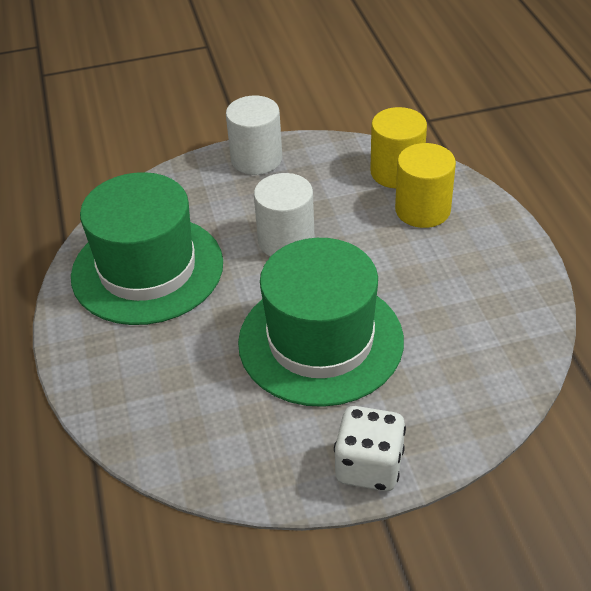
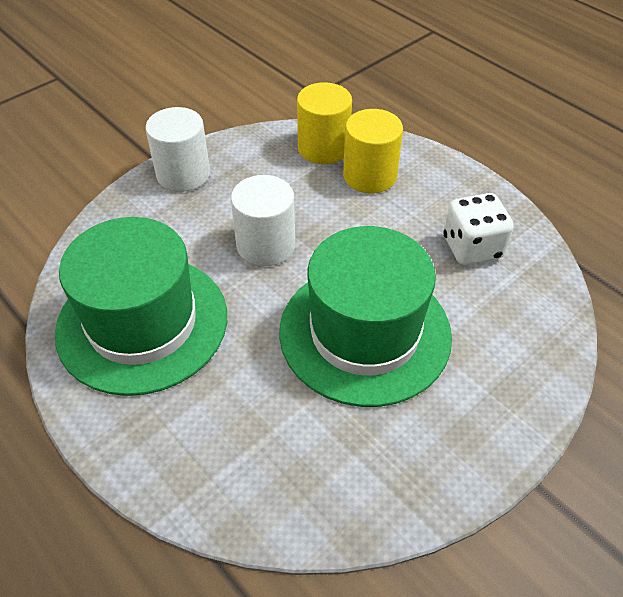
camera: 30 degrees left, 5 degrees up
white dice [334,406,406,491] -> white dice moved to [443,193,514,265]

